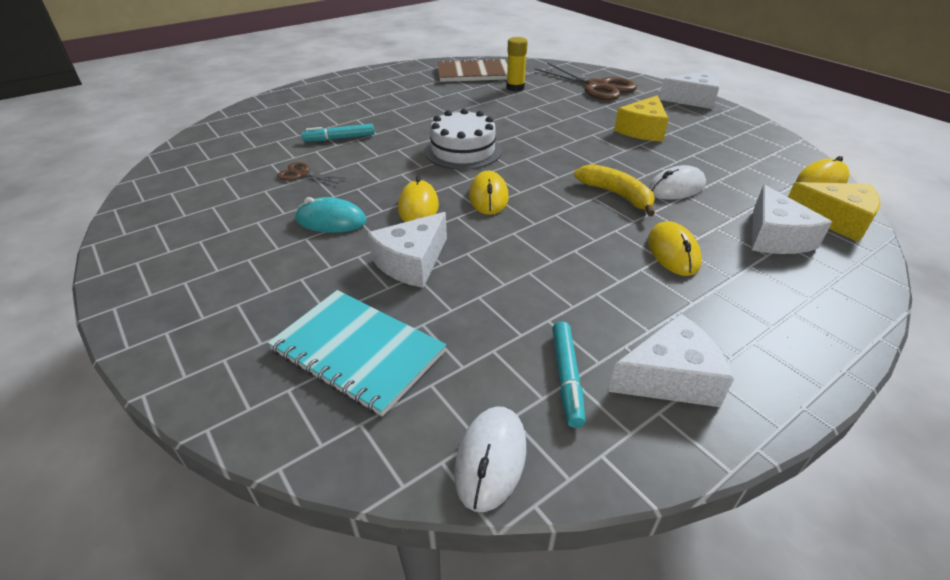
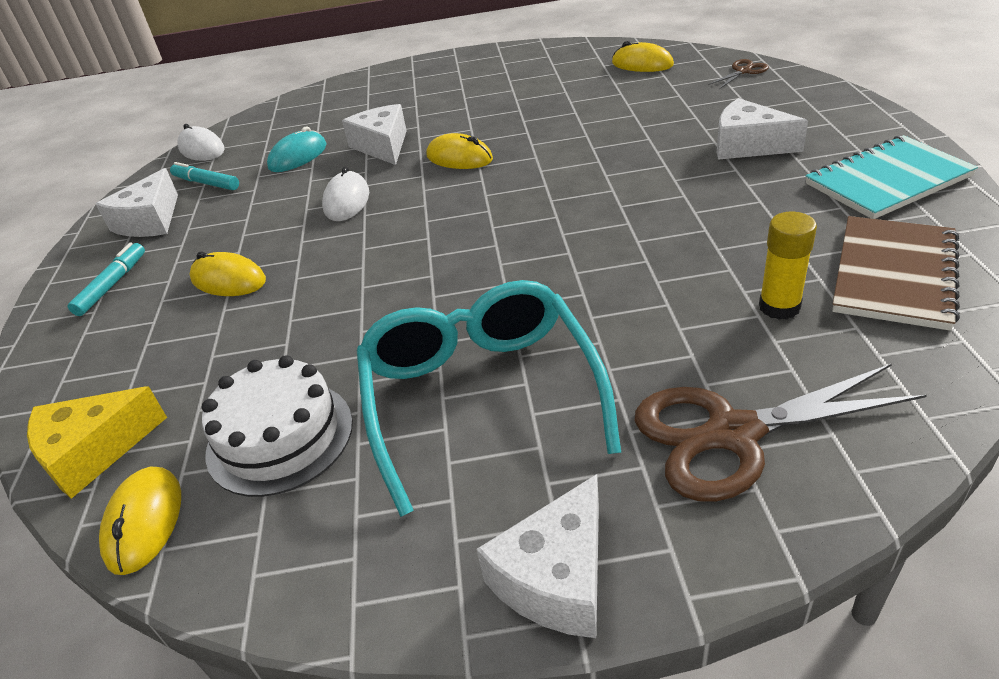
camera: 125 degrees right, 0 degrees up
turquoise notebook [268,290,446,416] -> turquoise notebook moved to [806,135,978,219]
brown scissors [277,162,346,184] -> brown scissors moved to [708,59,769,89]
turquoise mouse [295,197,367,233] -> turquoise mouse moved to [267,126,327,172]
turquoise marker [302,124,374,142] -> turquoise marker moved to [68,243,145,316]
white cake [425,108,502,170] -> white cake moved to [202,355,353,497]
yellow mouse [469,171,509,215] -> yellow mouse moved to [612,41,674,72]
yellow banana [574,164,655,216] -> none
yellow cheese [614,95,669,142] -> turquoise glasses [357,280,621,517]
white mouse [648,165,706,200] -> white mouse moved to [322,167,369,221]
white cheese [752,185,832,254] -> white cheese moved to [717,98,808,160]

